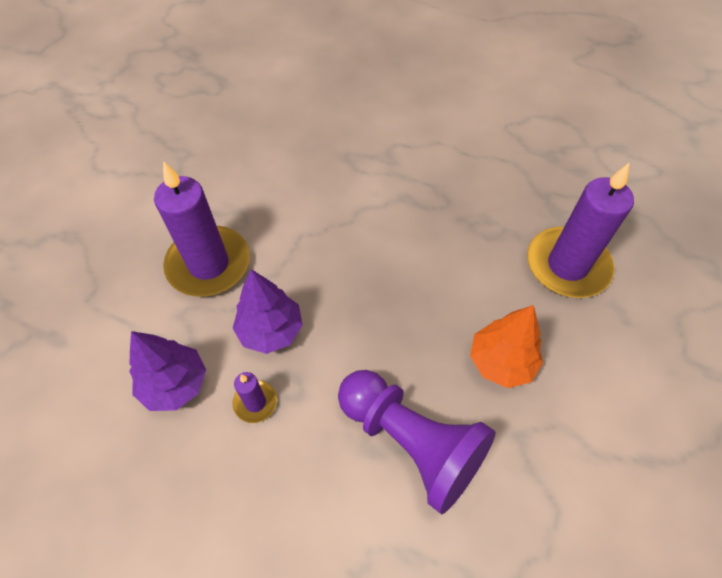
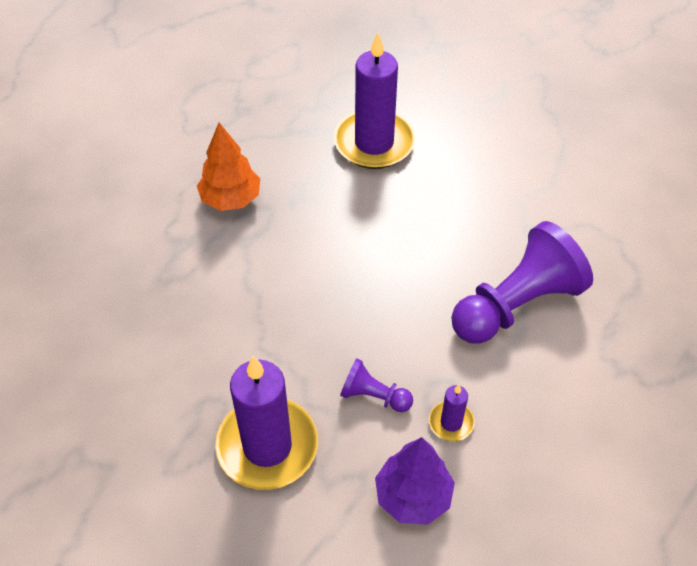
camera: 75 degrees left, 5 degrees down
purple tree [232,269,303,354] -> purple pawn [340,358,413,412]
orange tree [470,305,543,388] -> orange tree moved to [197,123,260,211]

